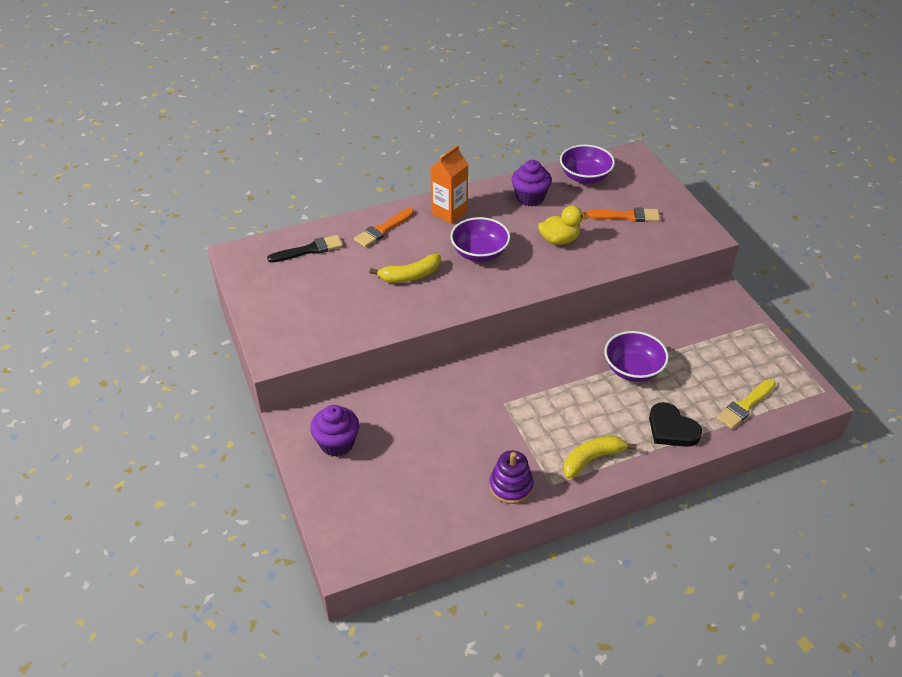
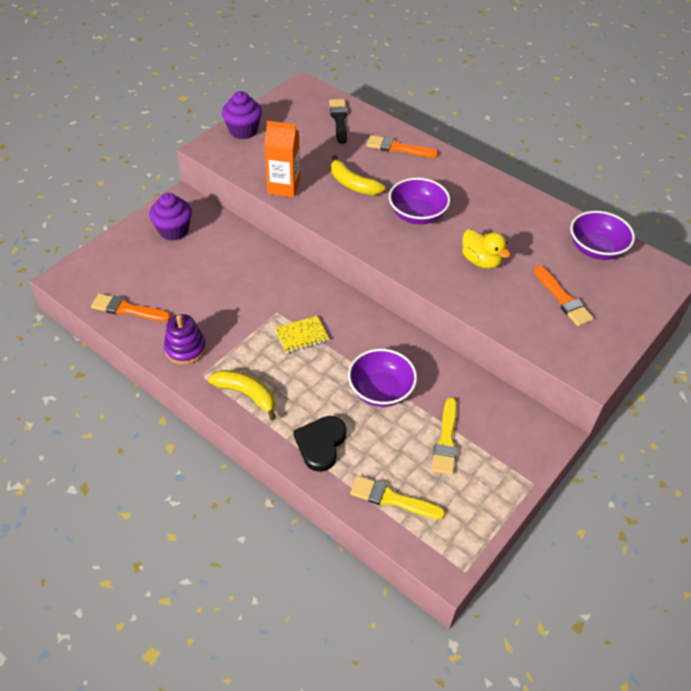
camera: 60 degrees right, 5 degrees up
black brush [267,235,343,263] -> black brush turned 135 degrees counterclockwise [329,99,347,144]
orange carton [430,145,468,224] -> orange carton moved to [264,121,300,198]
purple cupcake [512,160,552,206] -> purple cupcake moved to [222,91,262,139]
none -> orange brush [91,294,171,322]
none -> yellow notebook [275,316,329,353]
none -> yellow brush [432,398,457,475]

